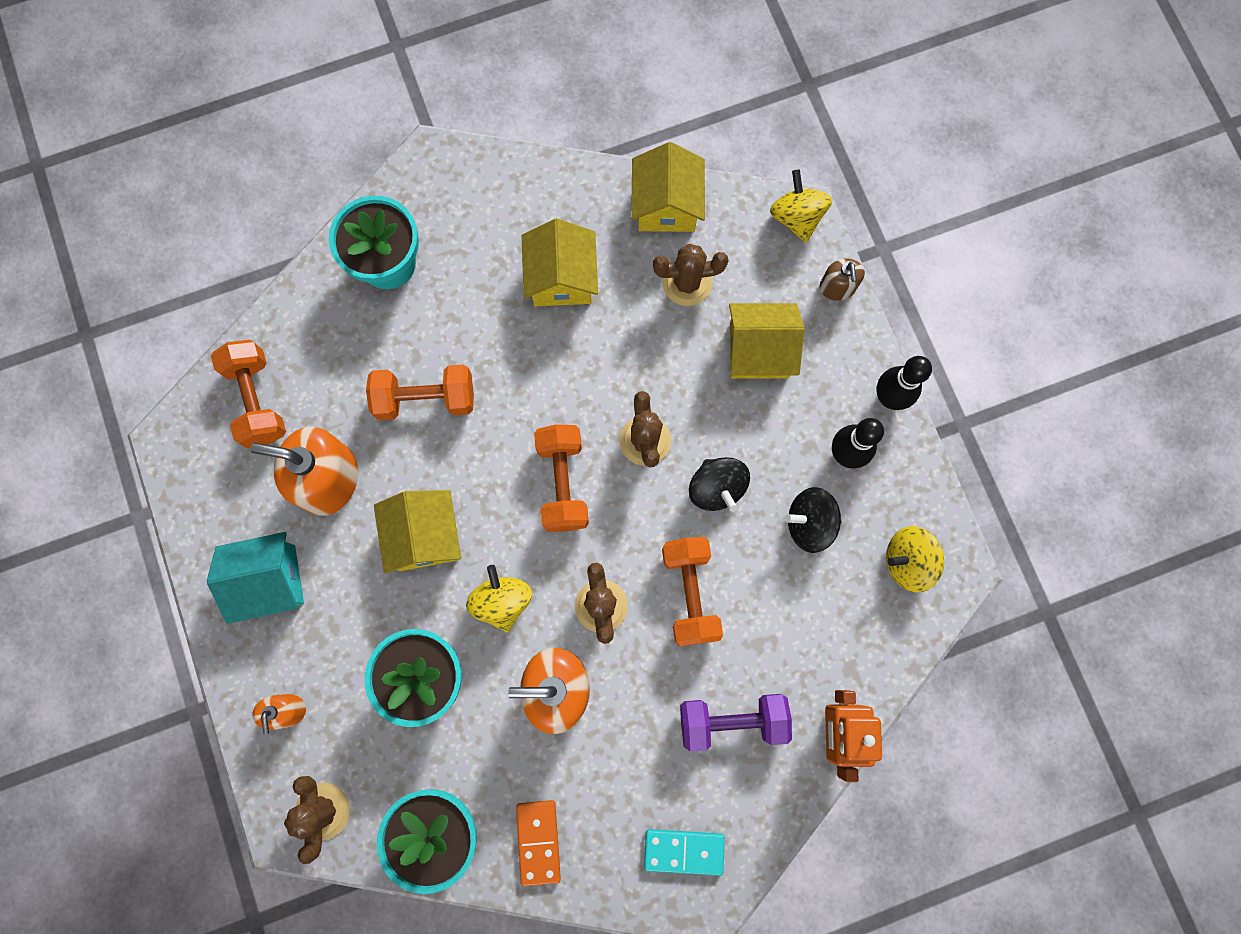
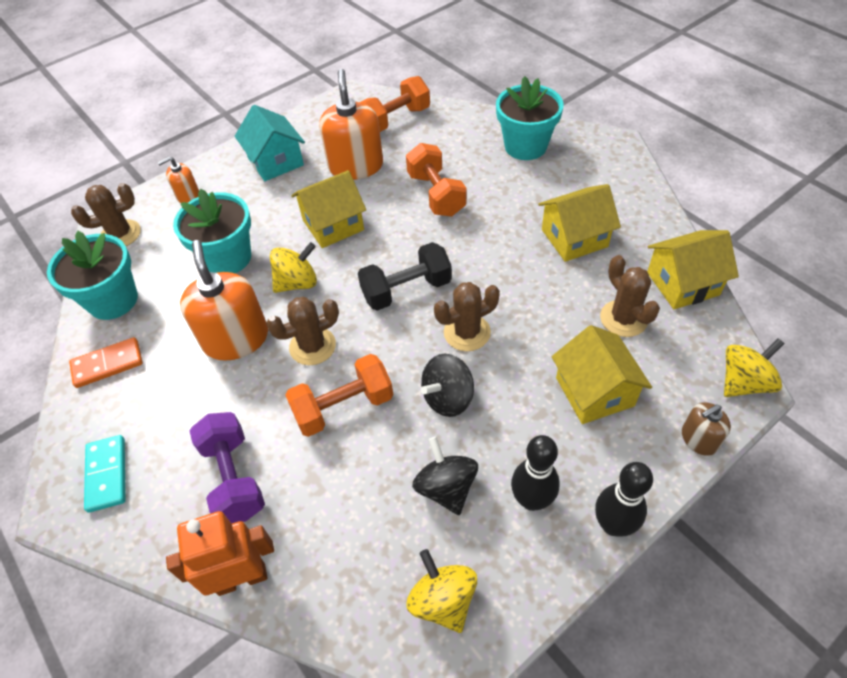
camera: 75 degrees right, 25 degrees down
orange dumbbell [534,424,589,532] -> black dumbbell [358,242,452,311]

